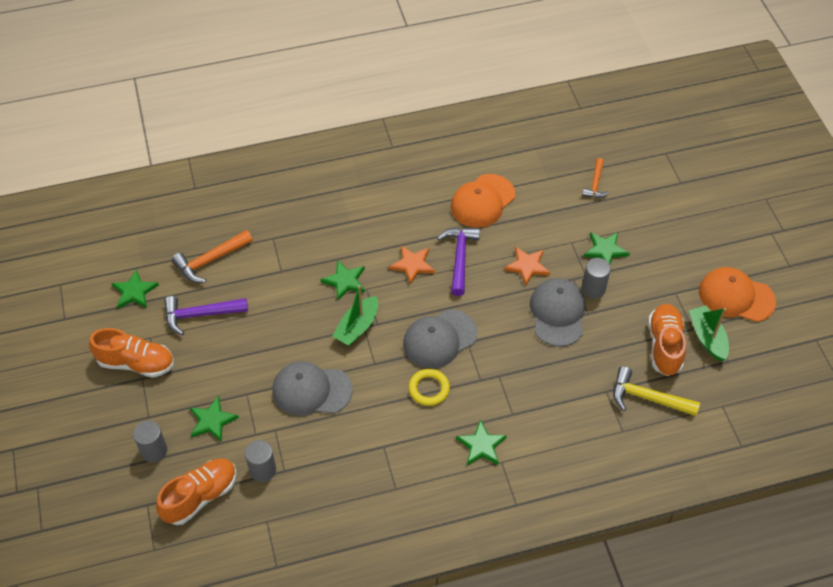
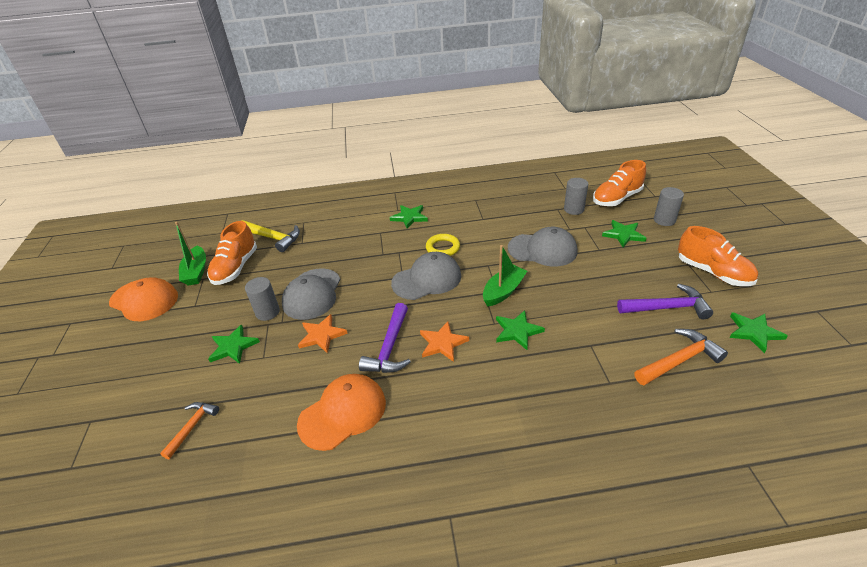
camera: 170 degrees left, 15 degrees down
orange shoe [89,328,174,378] -> orange shoe turned 150 degrees counterclockwise [678,226,758,286]

